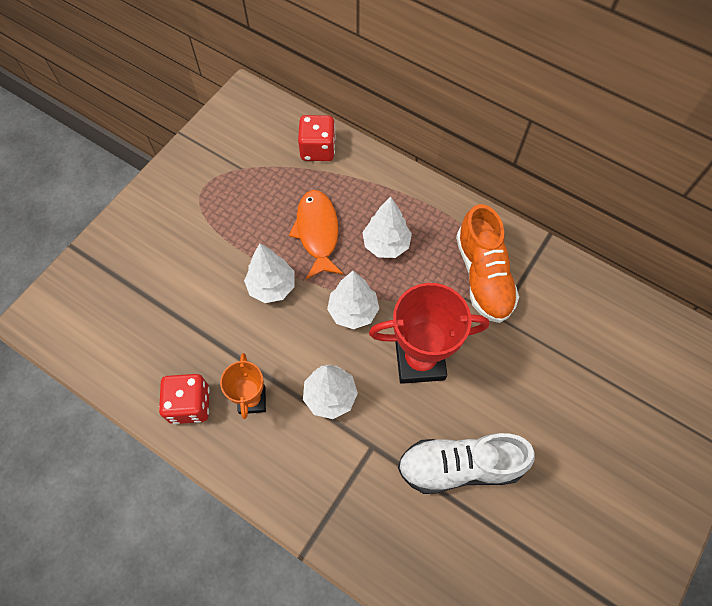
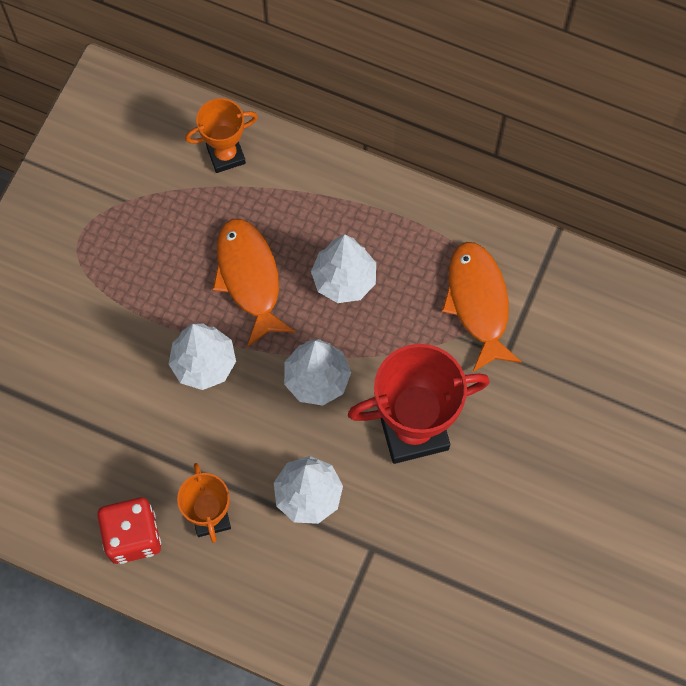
camera: 10 degrees left, 5 degrees up
red dice [298,115,336,161] -> orange trophy [185,98,258,173]
white shoe [398,433,535,494] -> none
orange shoe [456,204,519,323] -> orange fish [442,242,522,372]

